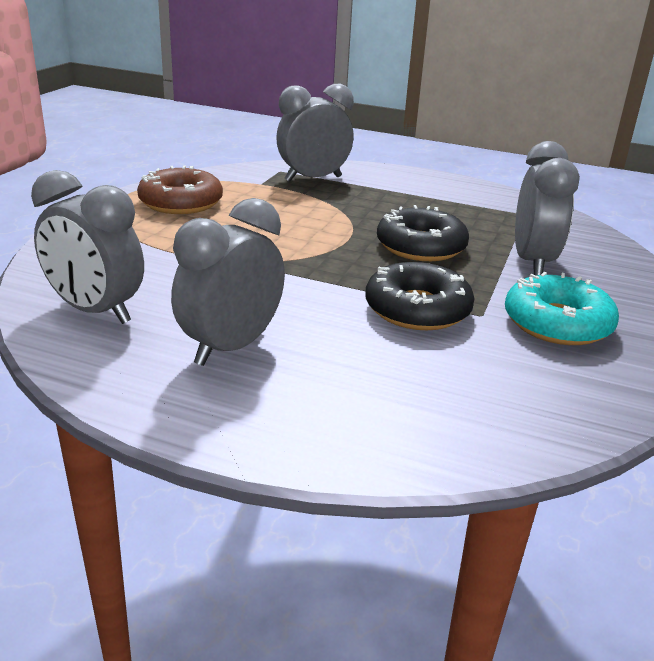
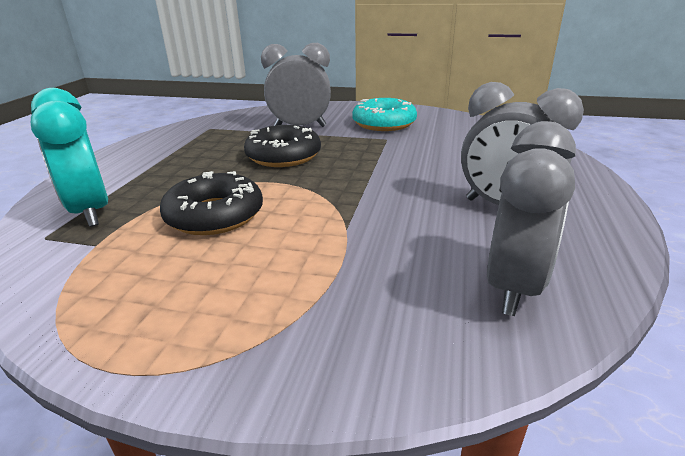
camera: 95 degrees left, 0 degrees up
brown donut [137,165,223,214] -> none
grey clock [276,84,354,182] -> turquoise clock [31,88,108,227]
black donut [365,262,474,330] -> black donut moved to [160,171,263,235]

